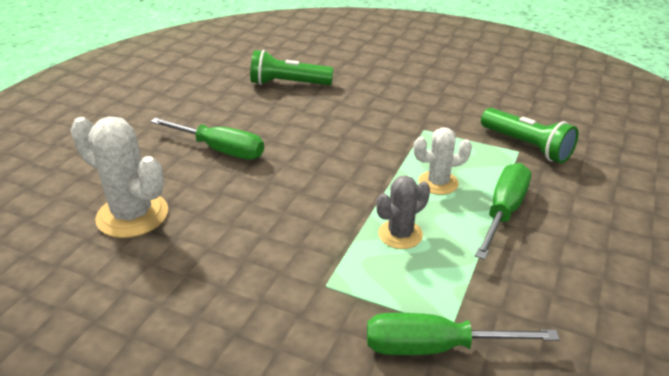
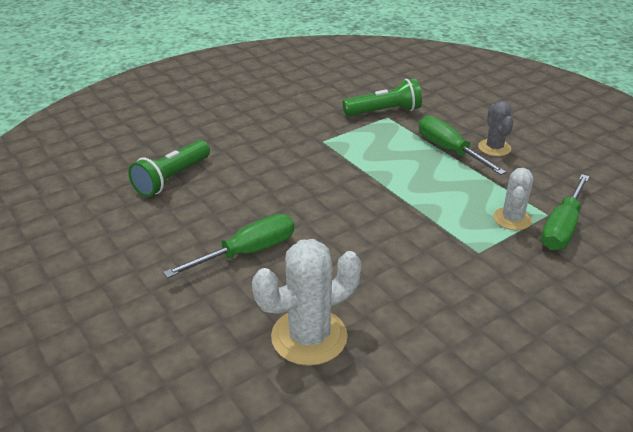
camera: 60 degrees left, 0 degrees up
grey cactus [376,176,430,249] -> grey cactus moved to [478,101,513,156]
white cactus [414,127,472,195] -> white cactus moved to [493,168,533,230]

